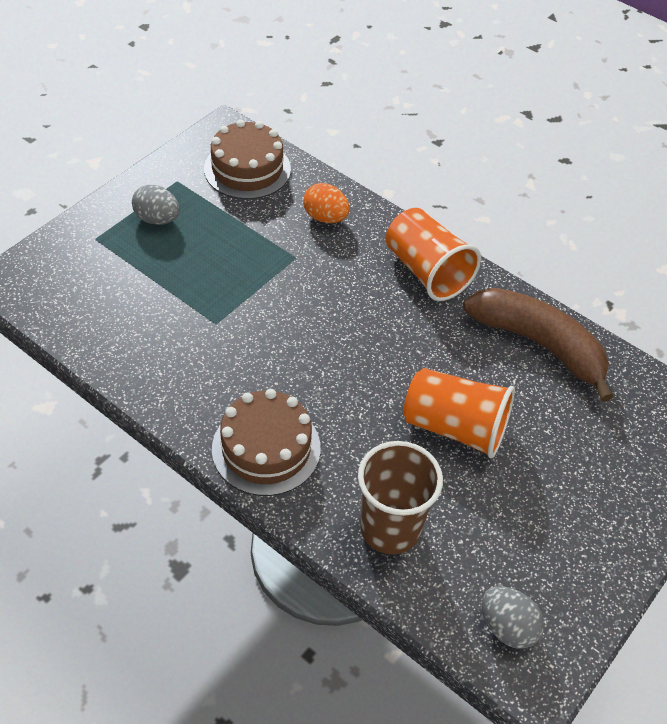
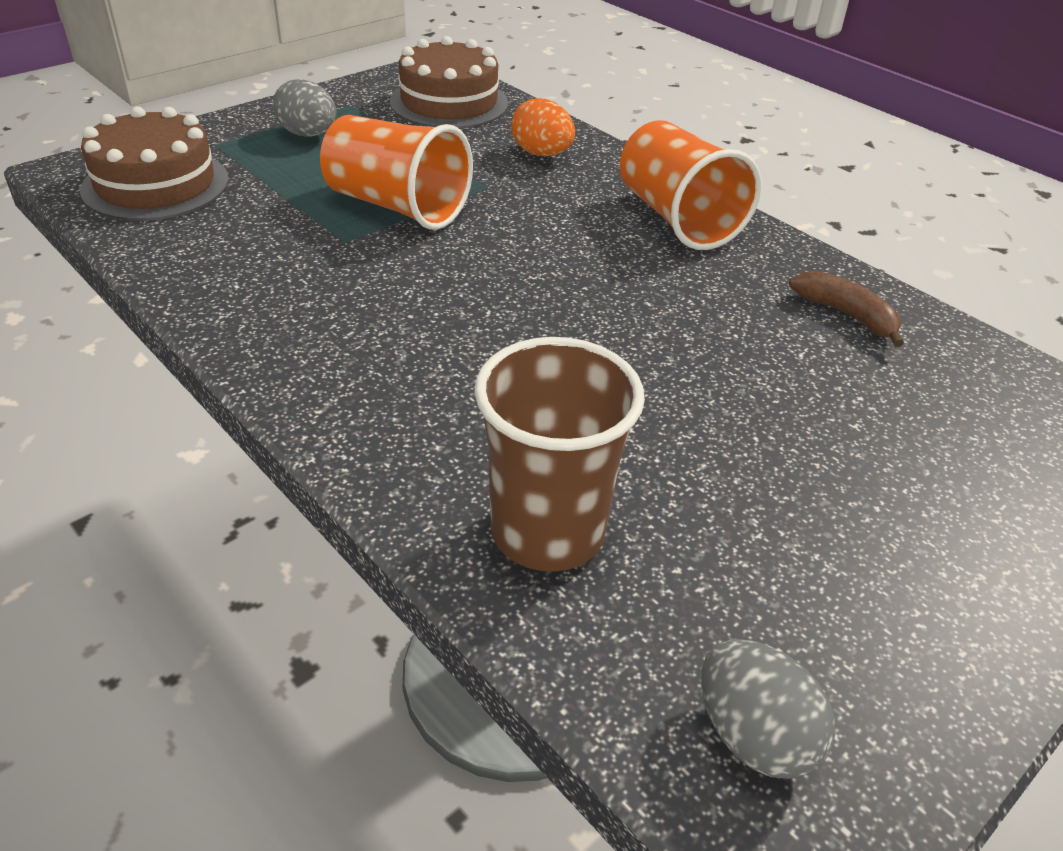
camera: 10 degrees right, 10 degrees down
brown cake [212,389,321,496] -> brown cake moved to [80,106,229,221]
orange cup [403,368,515,458] -> orange cup moved to [320,115,473,230]
brown banana [463,288,613,402] -> brown banana [789,270,904,347], size x0.47

